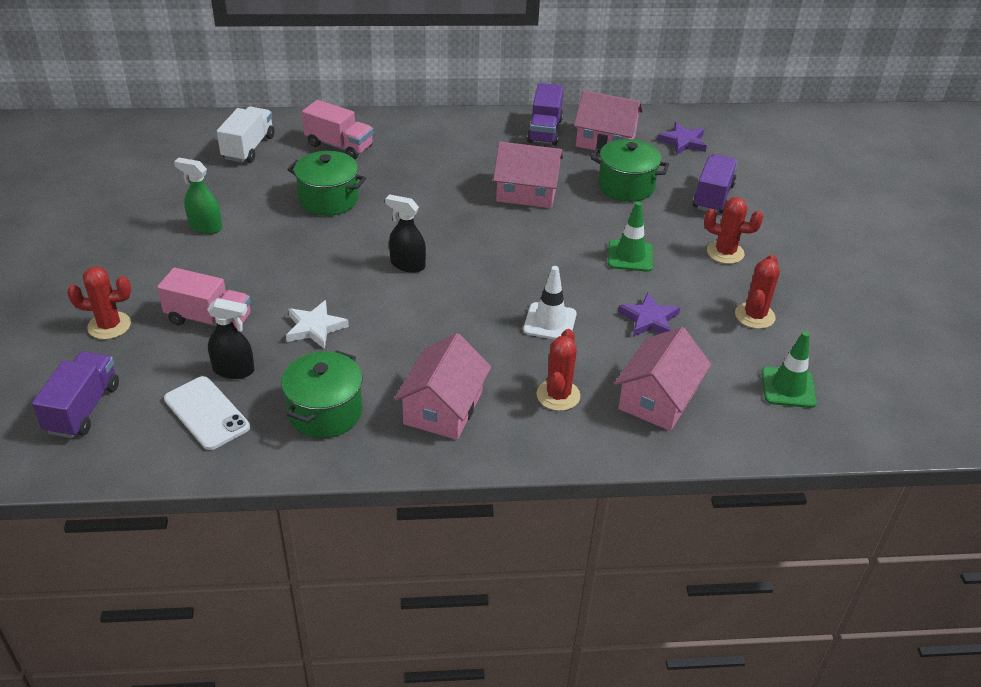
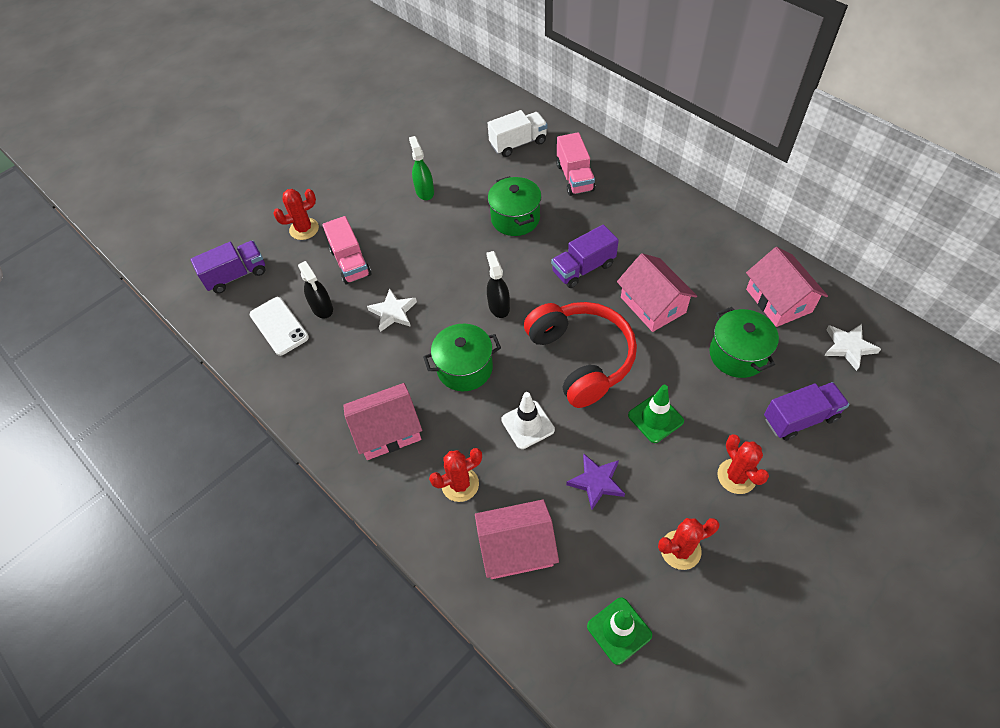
camera: 55 degrees right, 15 degrees up
red cactus [67,266,131,340] -> red cactus turned 75 degrees counterclockwise [273,189,319,240]
white phone [164,376,250,450] -> white phone turned 45 degrees counterclockwise [250,297,309,356]
green pot [281,350,362,438] -> green pot moved to [423,324,501,391]
purple truck [527,83,564,146] -> purple truck moved to [551,225,619,288]
purple star [657,122,707,155] -> white star [824,324,881,371]
none -> red headphones [524,302,637,408]

